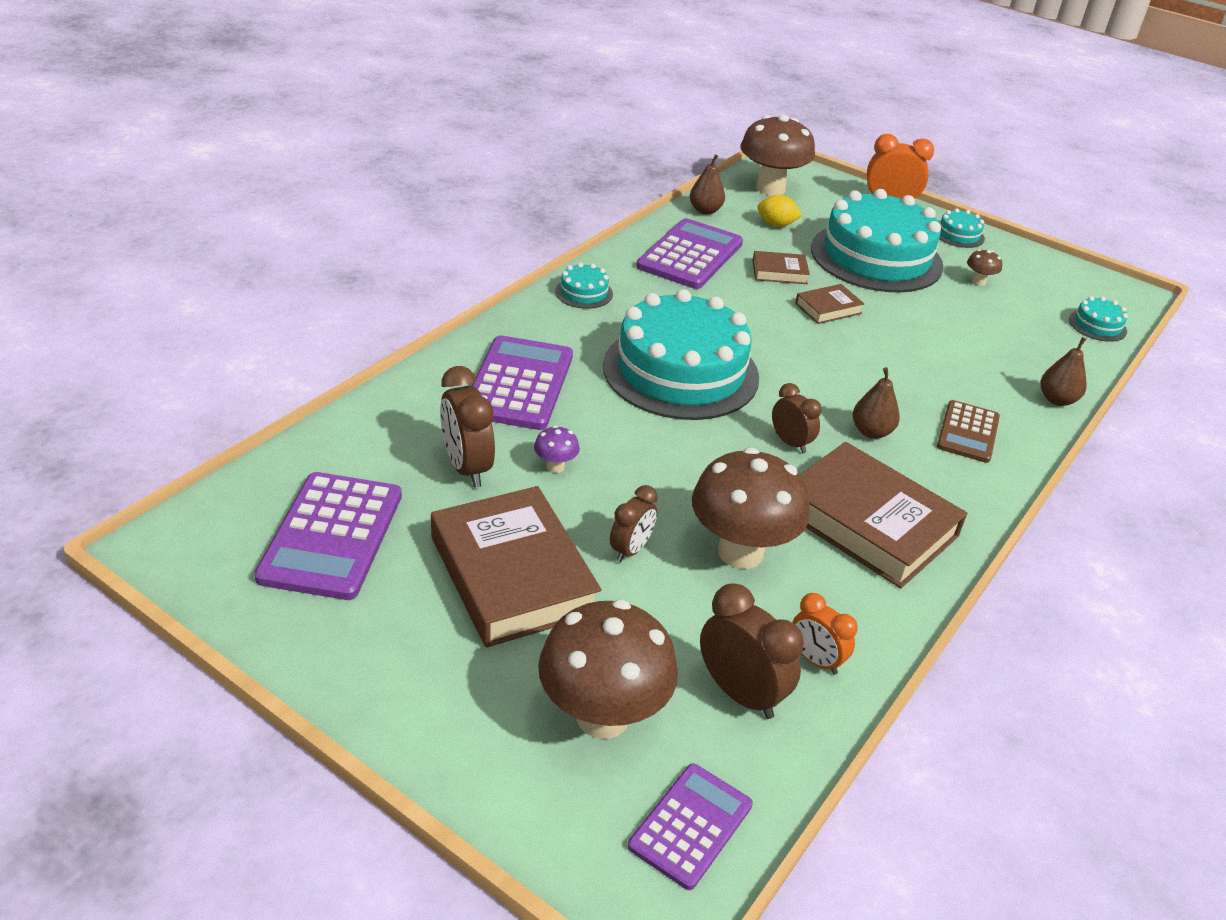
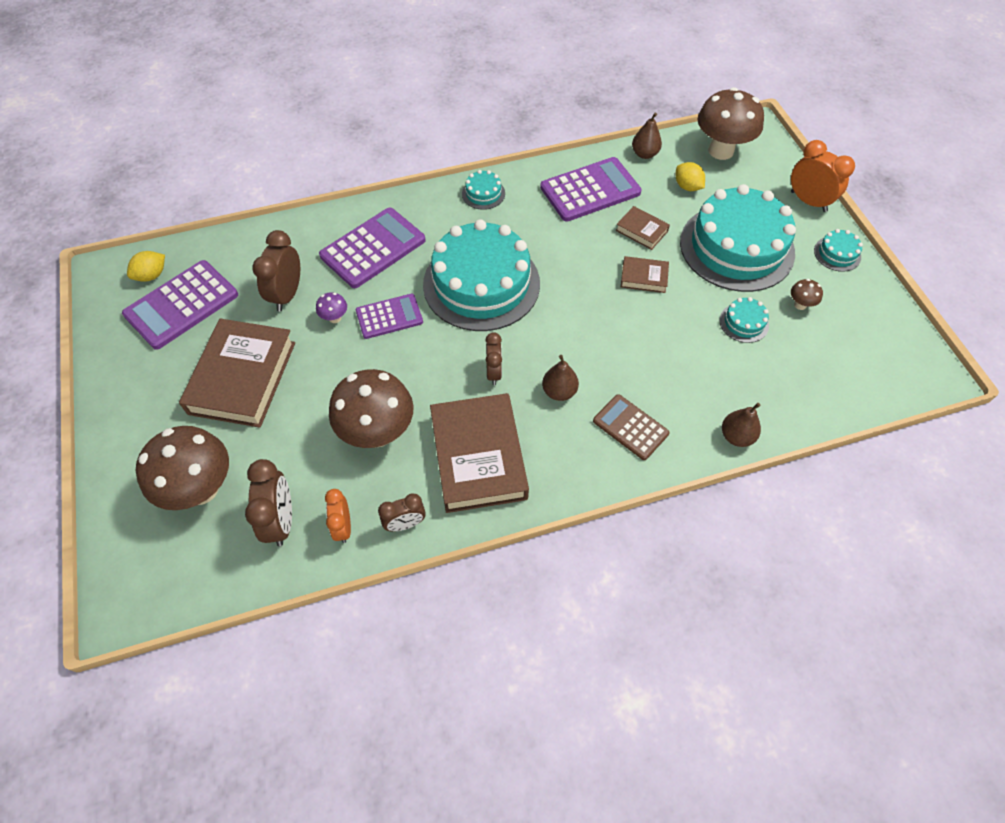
camera: 40 degrees right, 20 degrees up
brown clock [610,485,658,562] -> brown clock moved to [378,493,426,532]
purple calculator [628,763,753,890] -> purple calculator moved to [356,294,423,339]
brown calculator [937,400,1000,463] -> brown calculator turned 75 degrees clockwise [593,394,670,460]
turquoise cake [1069,296,1128,342] -> turquoise cake moved to [719,297,769,343]
none -> yellow lemon [127,251,165,282]

